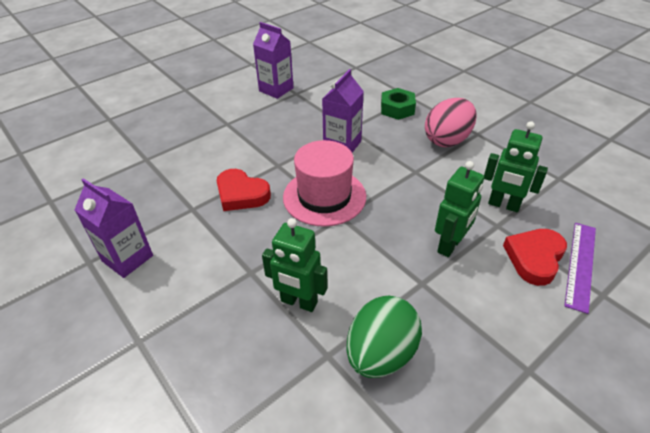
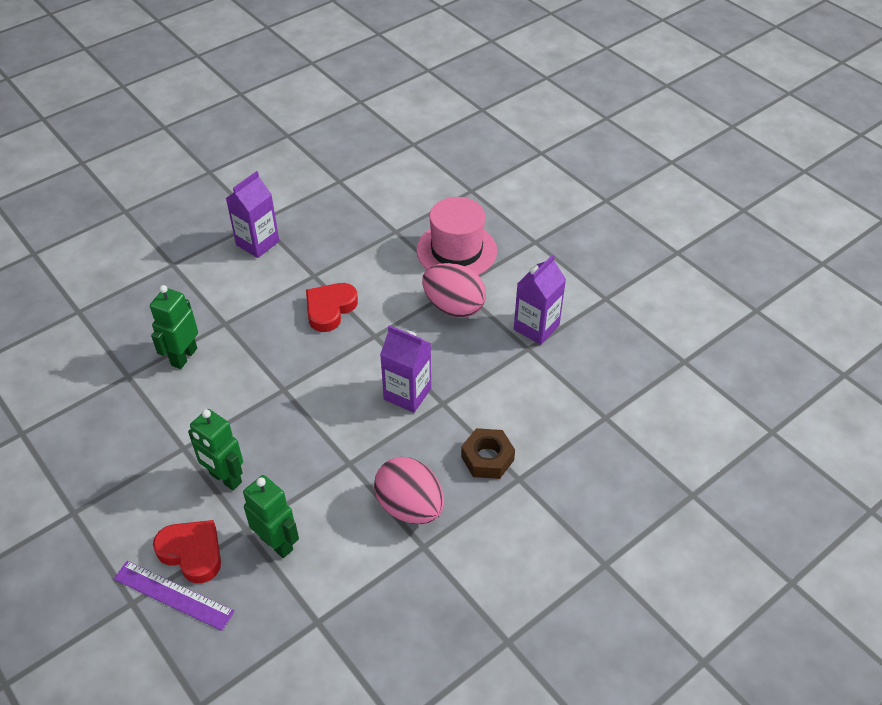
camera: 90 degrees right, 5 degrees up
pink hat [283,140,366,227] -> pink hat moved to [416,197,497,275]
green egg [346,295,422,378] -> none
green nut [381,88,416,120] -> brown nut [461,428,515,479]
green robot [484,121,548,212] -> green robot turned 105 degrees clockwise [243,475,299,558]
none -> pink egg [422,263,486,318]

